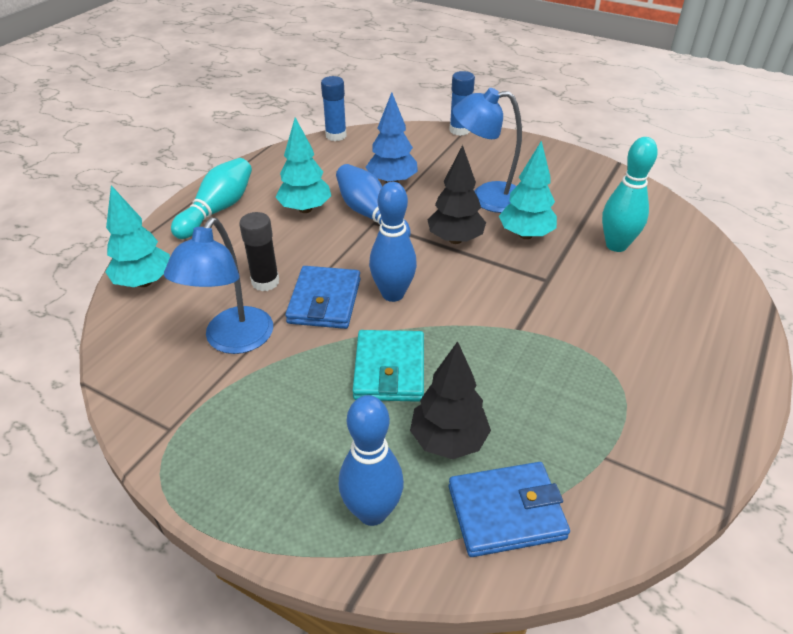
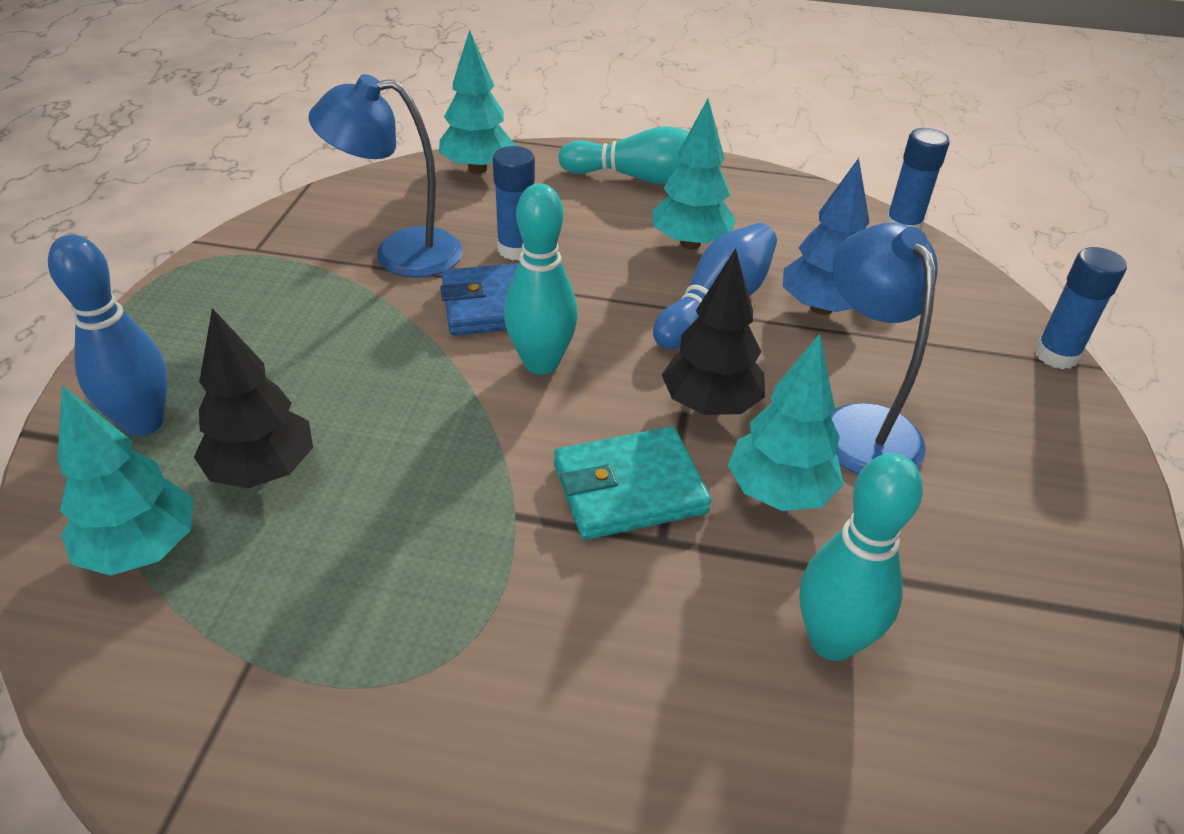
camera: 70 degrees right, 0 degrees up
black glue stick [239,212,279,291] -> blue glue stick [493,146,535,260]
turquoise wallet [353,330,424,402] -> turquoise wallet moved to [554,426,711,540]
blue bowling pin [369,182,417,302] -> turquoise bowling pin [504,183,578,375]
blue wallet [449,462,570,557] -> turquoise tree [57,385,193,576]

